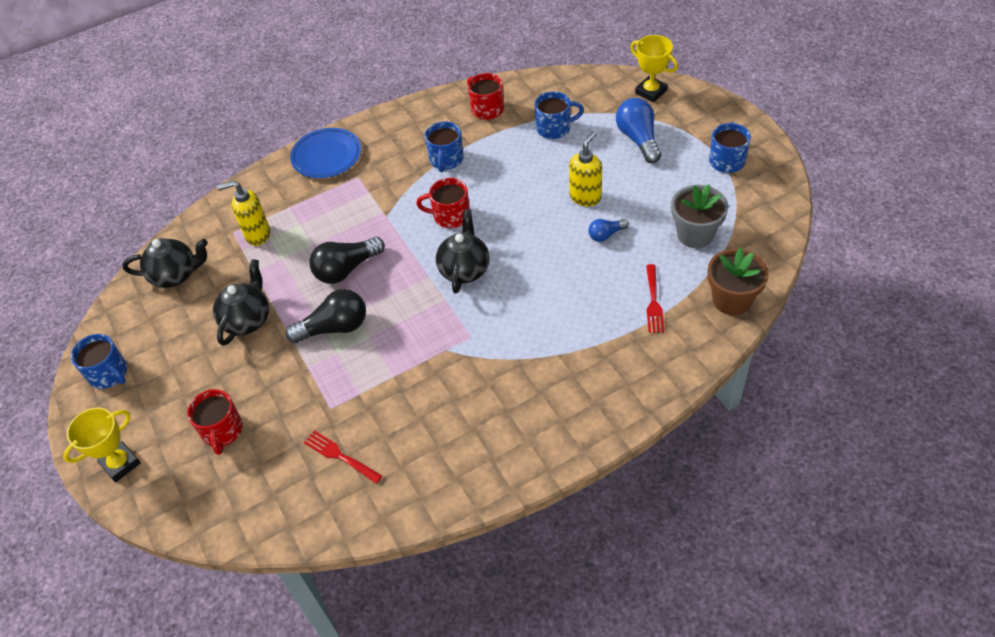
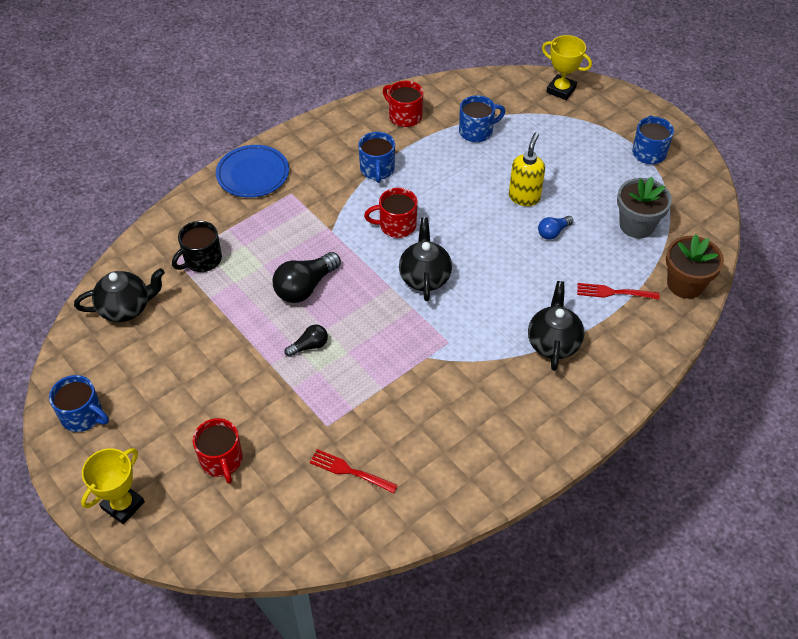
camera: 15 degrees left, 0 degrees up
black teapot [213,259,269,346] -> black teapot moved to [528,281,584,371]
yellow soap dispenser [217,181,270,246] -> black mug [172,221,222,272]
black light bulb [286,289,366,343] -> black light bulb [284,324,328,357], size x0.55
blue light bulb [616,98,661,163] -> none
red fork [646,264,665,333] -> red fork turned 105 degrees clockwise [577,283,660,300]

